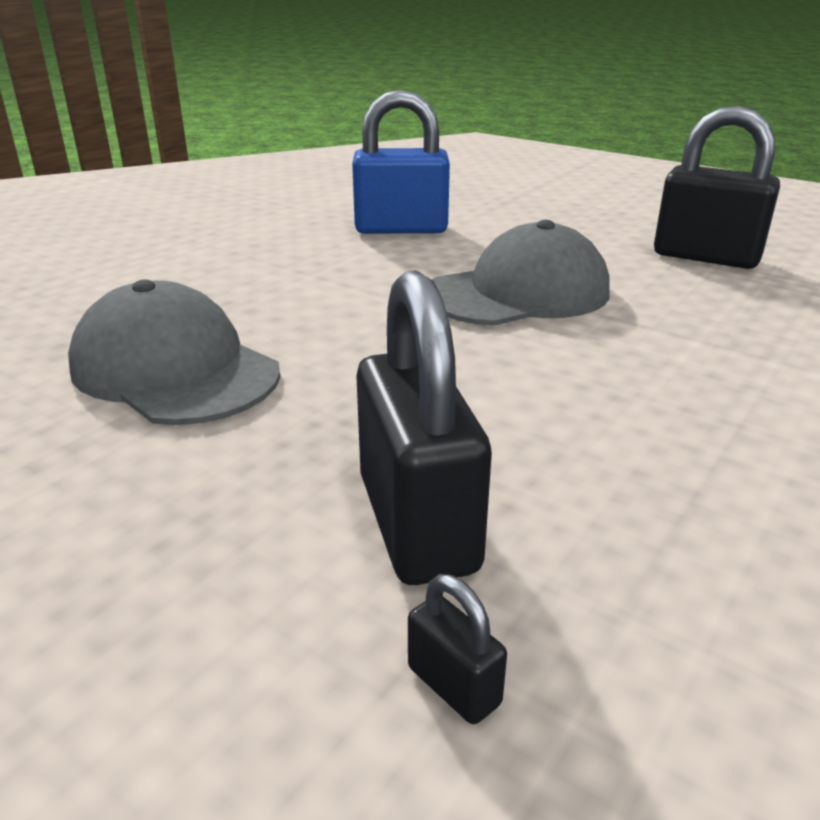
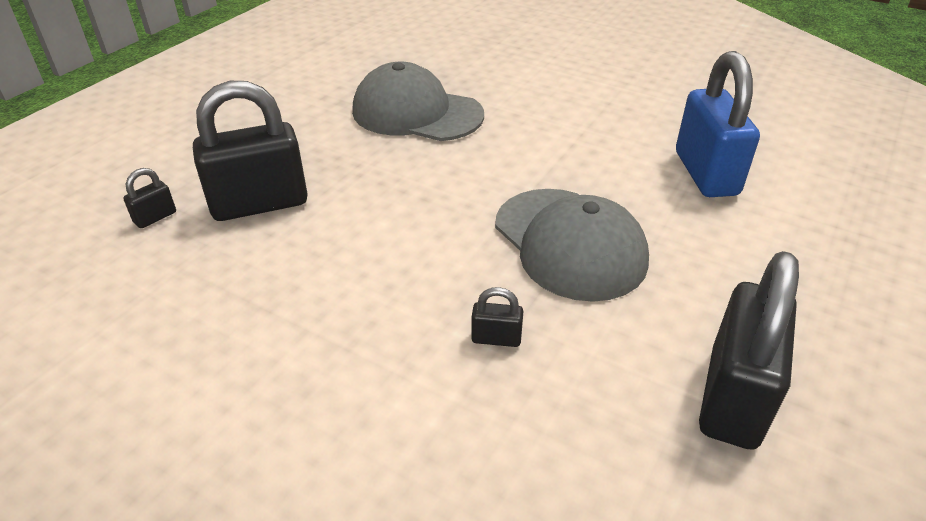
camera: 85 degrees right, 10 degrees up
grey cap [68,279,280,425] -> grey cap turned 105 degrees counterclockwise [352,62,484,141]
none -> black padlock [471,287,523,347]

